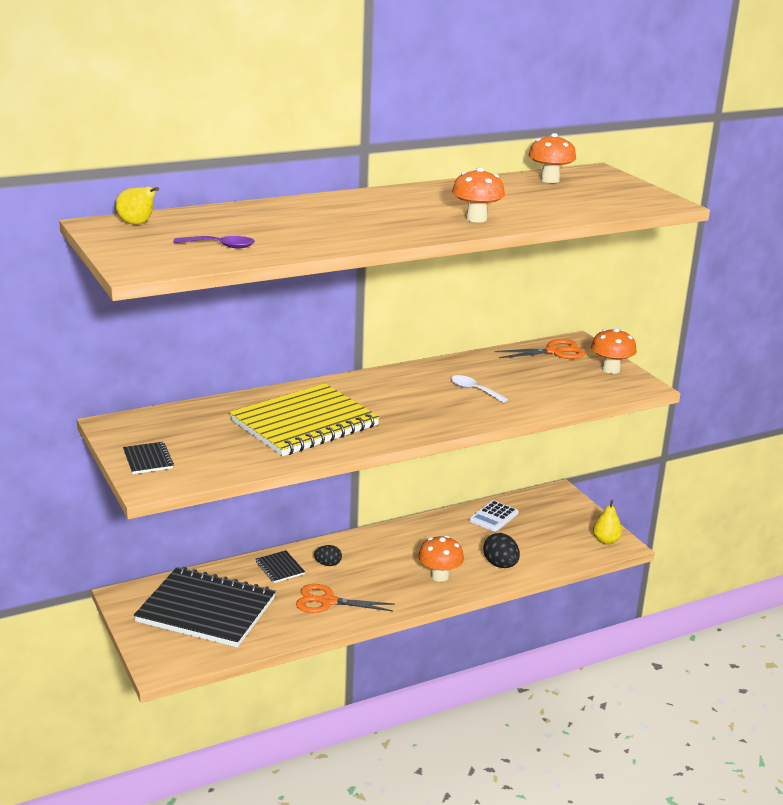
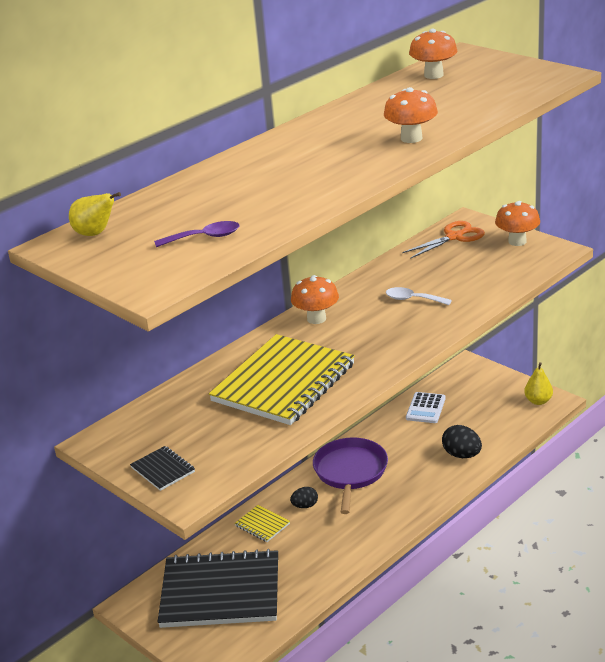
camera: 15 degrees left, 5 degrees up
black notebook [256,550,305,583] -> yellow notebook [235,505,290,542]
orange scissors [296,584,395,613] -> none
orange mushroom [418,535,464,582] -> orange mushroom moved to [291,275,339,324]
none -> purple pan [313,437,388,514]

